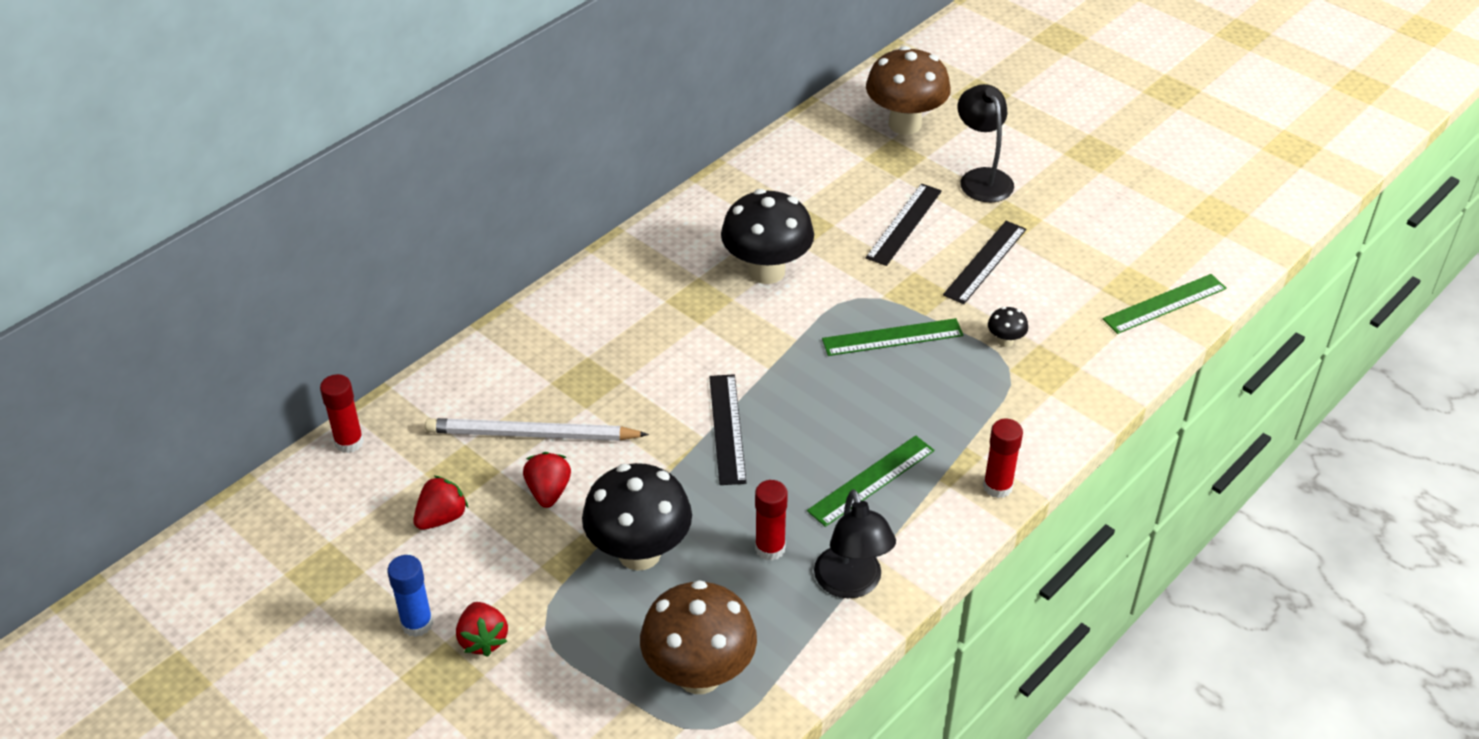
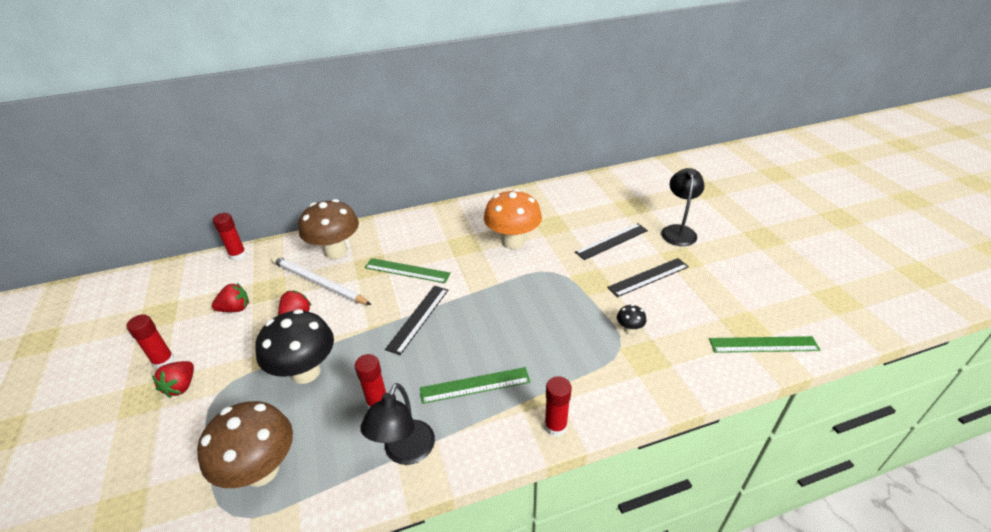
camera: 30 degrees right, 5 degrees down
blue glue stick [387,555,433,637] -> red glue stick [126,314,175,369]
black mushroom [721,189,814,284] -> orange mushroom [484,189,542,249]
green ruler [822,318,963,356] -> green ruler moved to [364,258,451,283]
brown mushroom [866,46,951,135] -> brown mushroom moved to [299,199,359,259]

